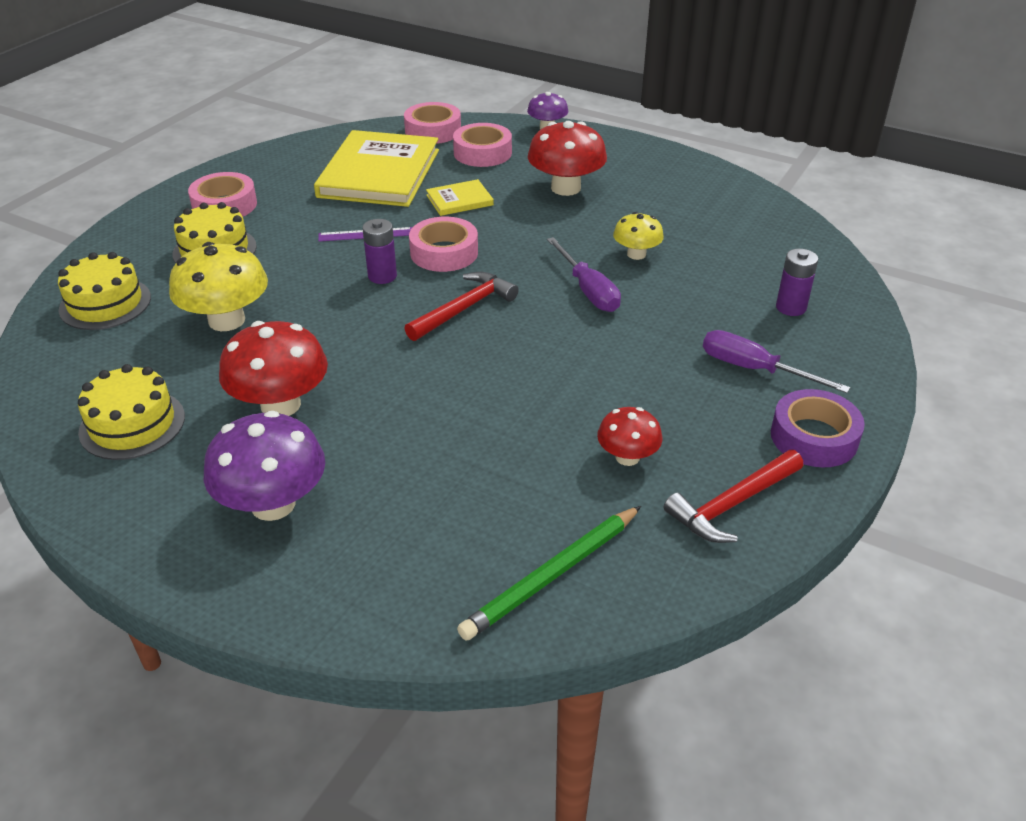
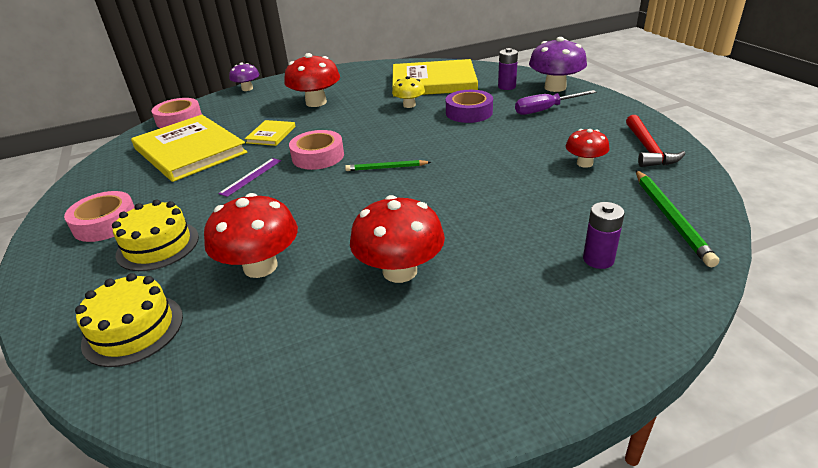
camera: 50 degrees left, 5 degrees down
yellow cake [78,364,185,460] -> none
yellow mushroom [169,242,268,331] -> red mushroom [204,193,298,278]
purple mushroom [204,411,325,521] -> purple mushroom moved to [529,37,587,92]
purple battery [362,219,397,284] -> purple battery moved to [583,202,625,269]
red hammer [404,272,519,341] -> green pencil [345,160,431,171]
pink tape [453,123,512,167] -> none
purple screwdriver [547,237,621,312] -> none
purple tape [771,389,865,467] -> purple tape moved to [446,90,493,123]
none -> yellow book [392,59,478,97]

